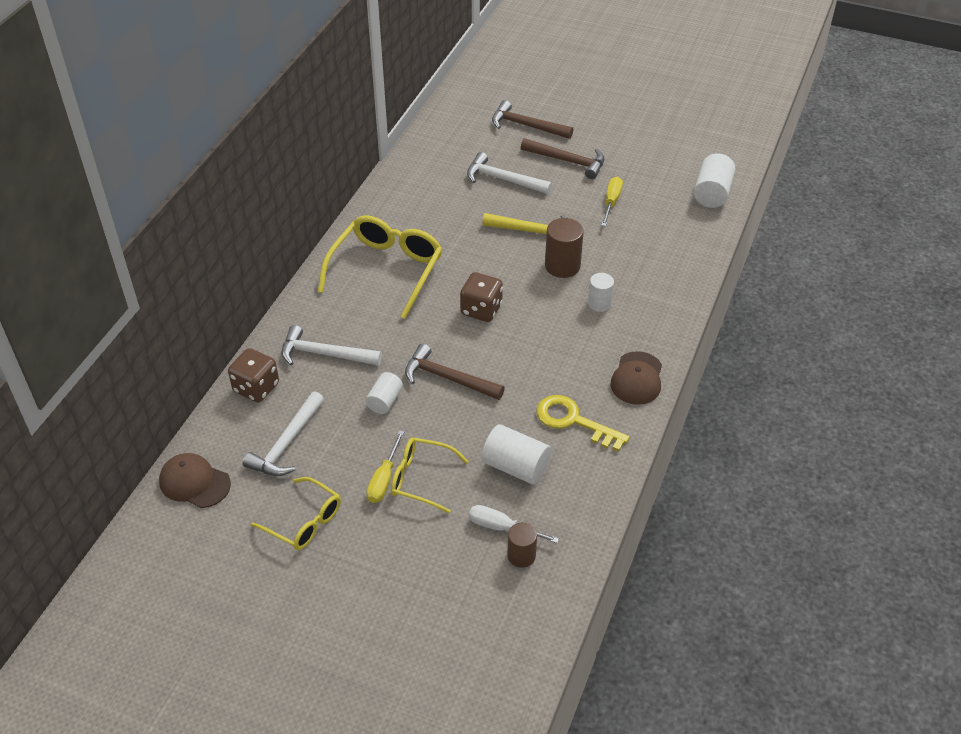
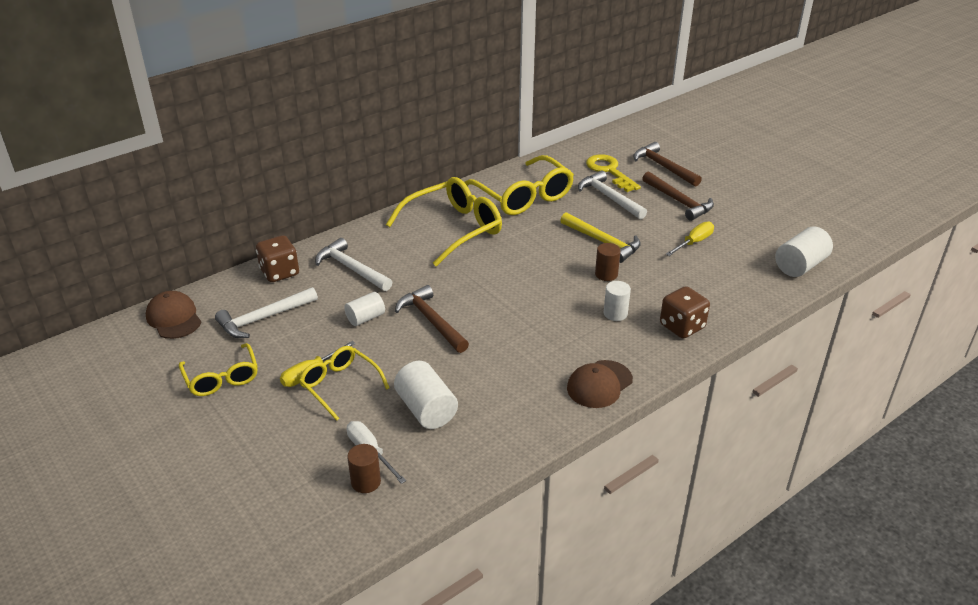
camera: 30 degrees right, 10 degrees down
brown dice [460,272,503,322] -> brown dice moved to [660,286,710,338]
yellow key [536,395,629,452] -> yellow key moved to [586,154,641,192]
brown cylinder [545,218,584,278] -> brown cylinder [595,243,621,281], size x0.64
none -> yellow glasses [464,155,574,215]

